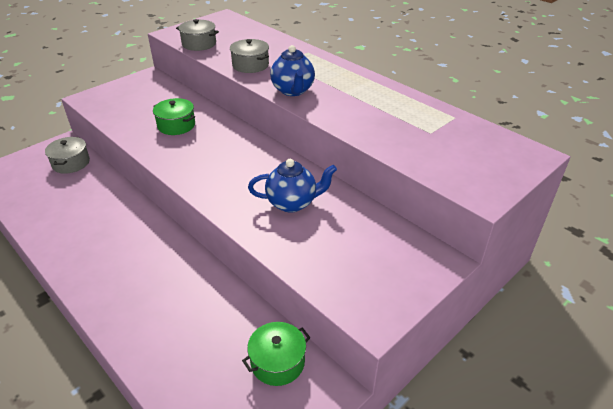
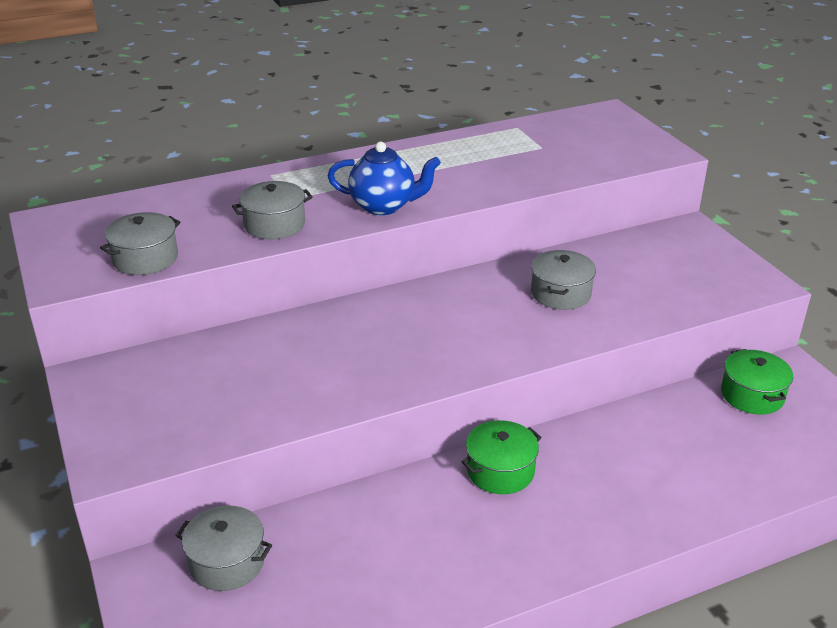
camera: 70 degrees left, 5 degrees down
green pot [153,98,195,135] -> green pot moved to [461,420,542,494]
blue teapot [248,159,337,213] -> grey pot [531,250,596,310]

